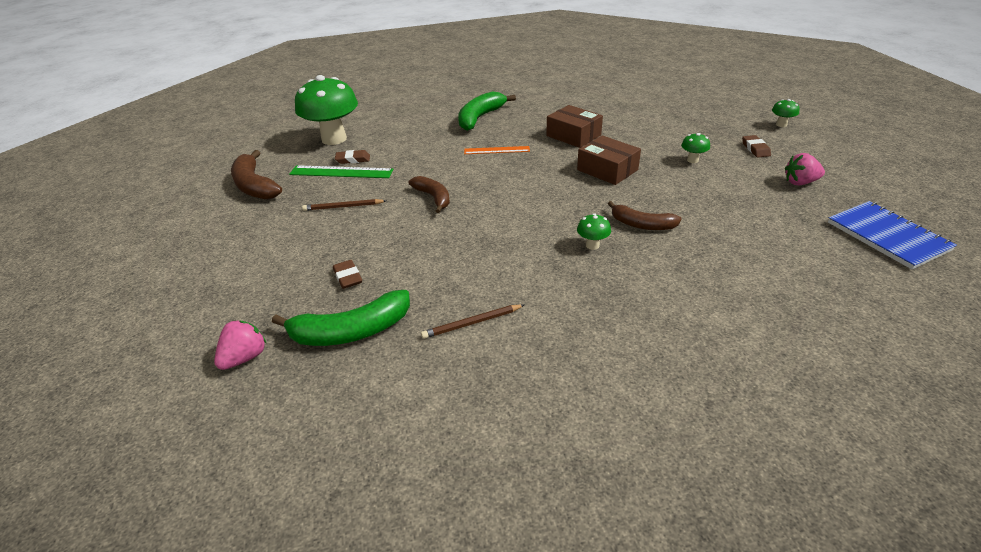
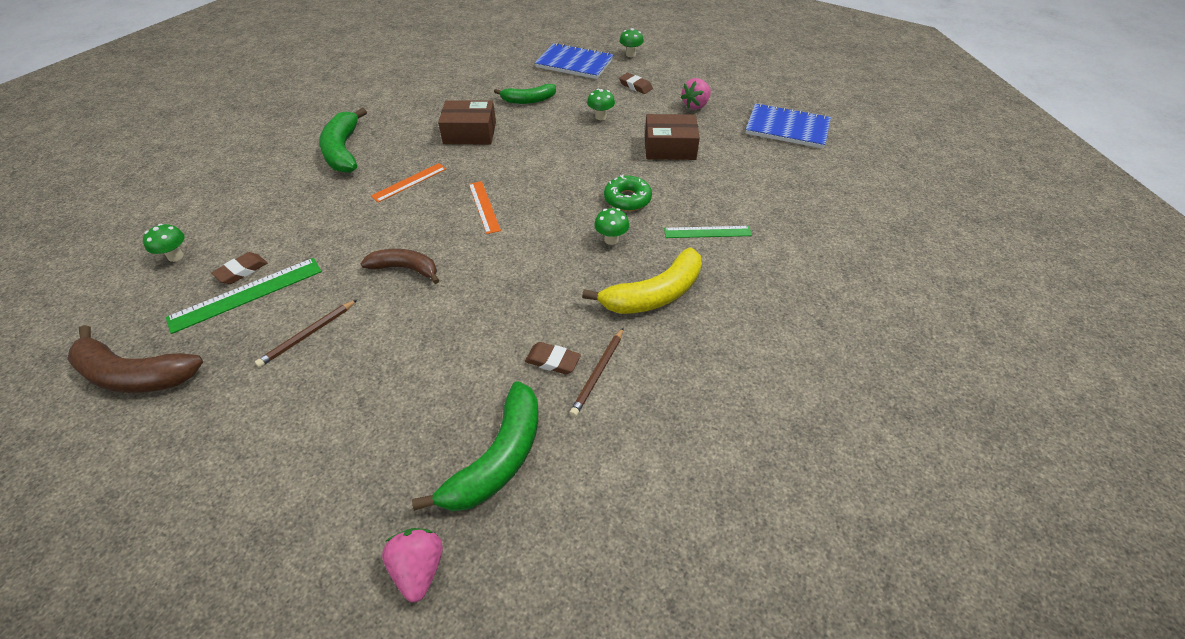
camera: 45 degrees left, 10 degrees up
green mushroom [295,75,358,145] -> green mushroom [143,224,185,262], size x0.40
brown eraser [333,260,362,289] -> brown eraser moved to [525,342,581,374]
brown box [577,135,641,185] -> brown box moved to [645,114,700,160]
brown banana [608,201,682,230] -> green donut [604,174,652,211]
none -> orange ruler [469,181,501,234]
none -> green banana [494,84,556,104]
none -> blue notebook [535,43,614,79]
none -> yellow banana [582,247,702,314]
none -> green ruler [664,226,752,238]

